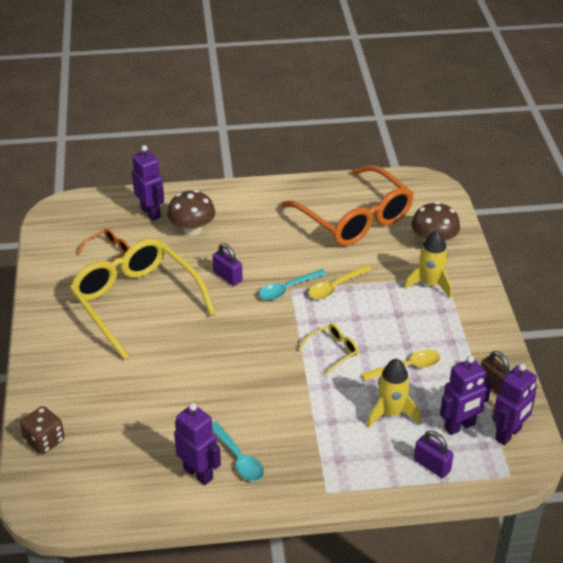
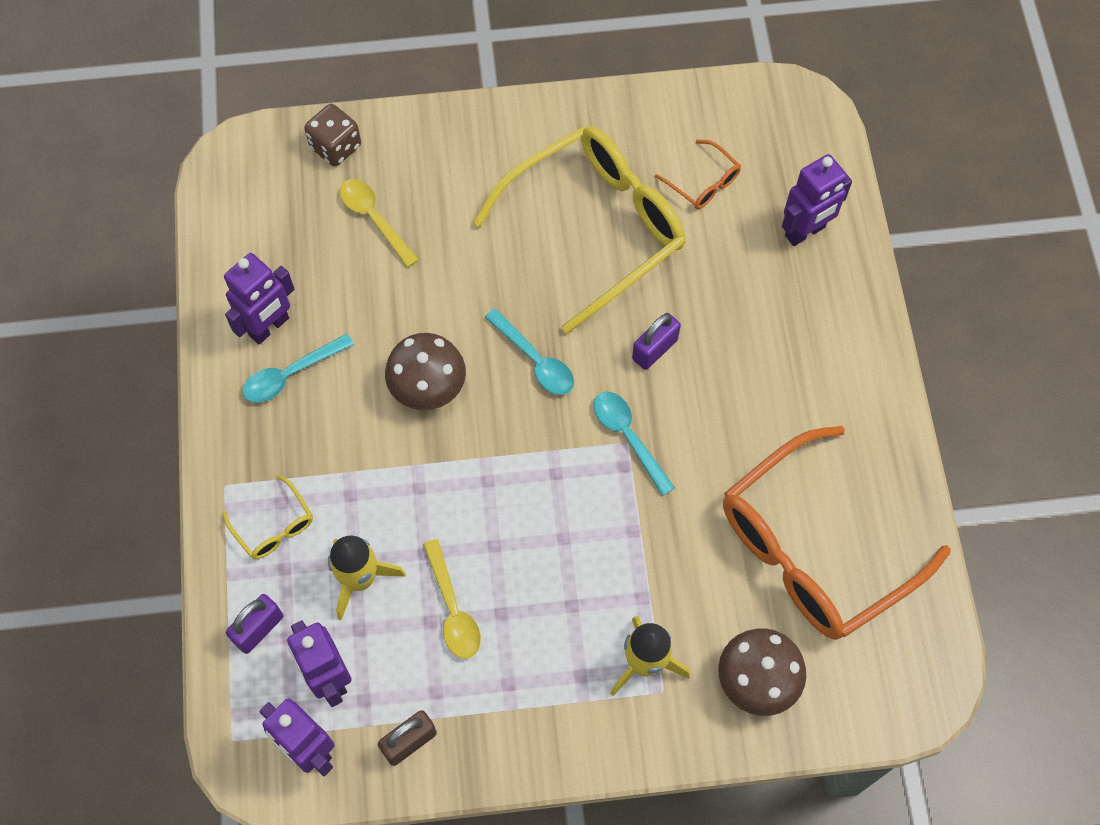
camera: 90 degrees right, 25 degrees up
brown mushroom [167,190,215,236] -> brown mushroom moved to [385,333,466,410]
yellow glasses [298,323,358,376] -> yellow glasses moved to [222,474,313,559]
yellow spoon [308,265,371,299] -> yellow spoon moved to [340,179,419,268]
none -> turquoise spoon [485,309,574,395]

